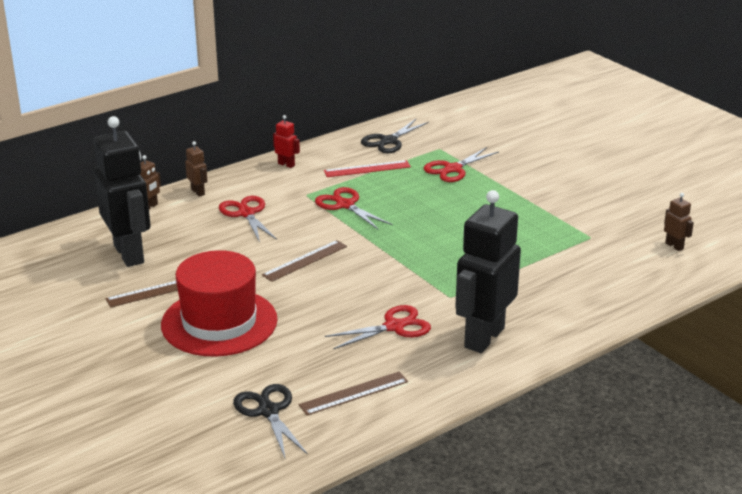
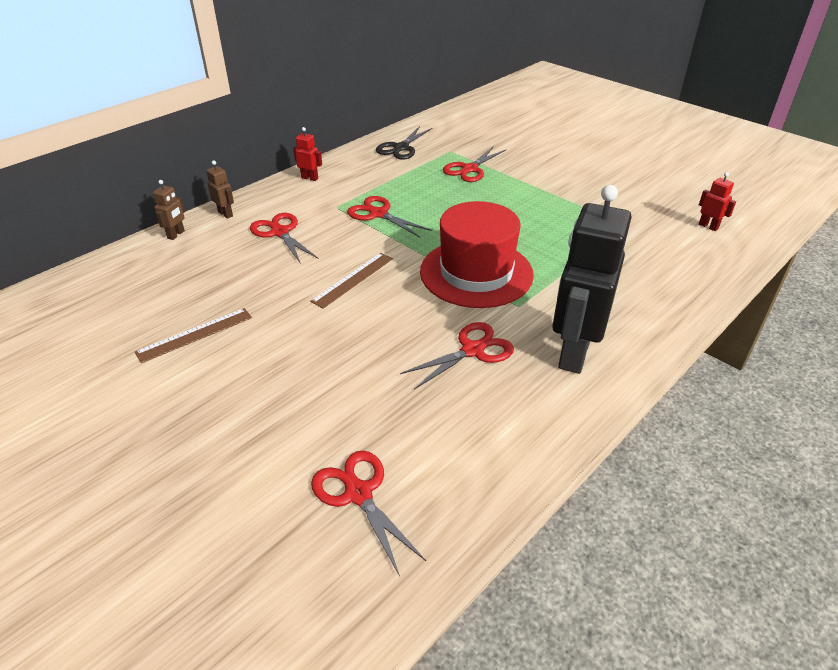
camera: 10 degrees left, 10 degrees up
black robot [94,116,151,267] -> none
red hat [161,250,278,357] -> red hat moved to [420,201,534,308]
black scissors [233,384,308,458] -> red scissors [311,451,426,576]
brown ruler [299,372,408,415] -> none
red ruler [324,160,411,177] -> none
brown robot [664,193,694,251] -> red robot [699,172,736,231]

